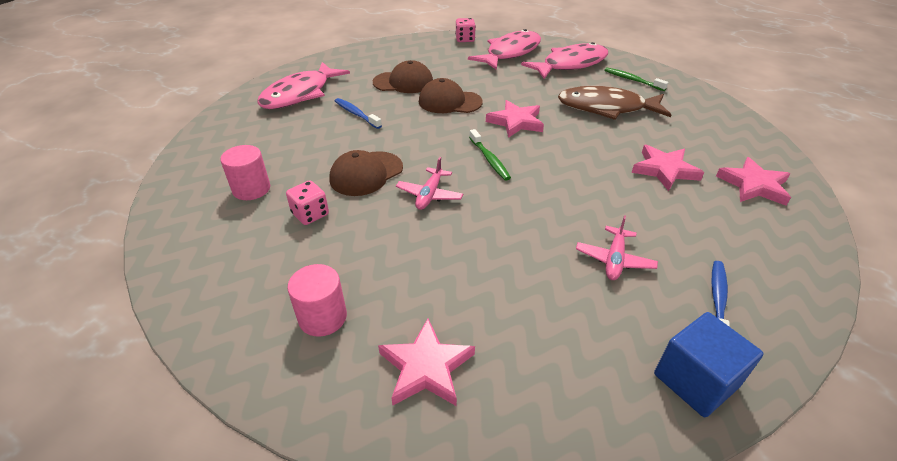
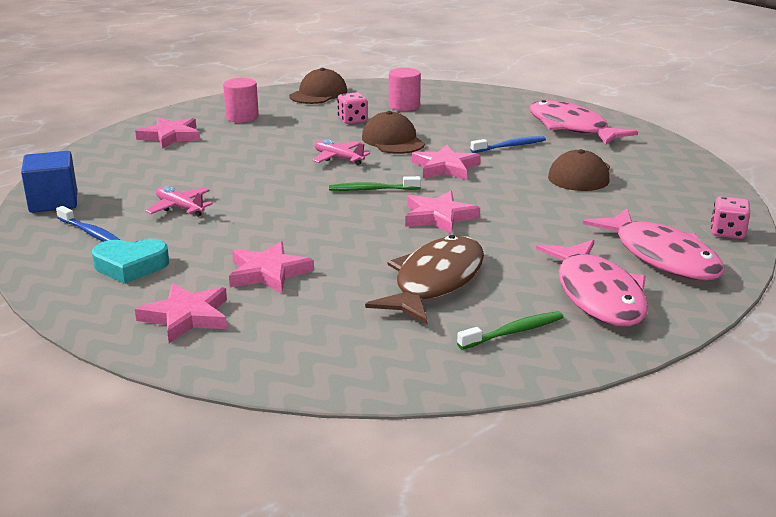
camera: 110 degrees right, 15 degrees down
brown cap [419,78,483,113] -> brown cap moved to [289,68,347,104]
none -> turquoise heart [92,239,169,284]
none -> pink star [412,145,481,180]

